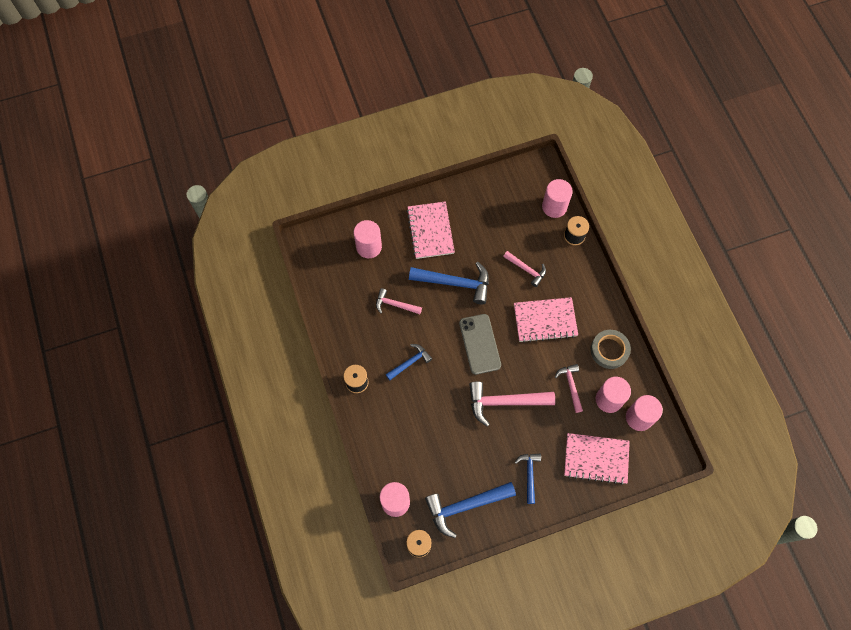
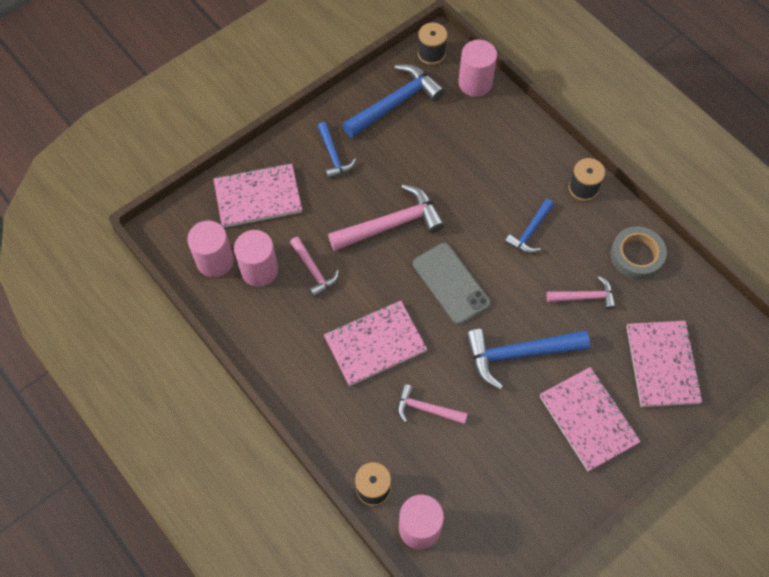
camera: 160 degrees right, 5 degrees down
pink cylinder [354,220,382,258] -> pink notebook [627,321,703,407]
grey tape [591,330,631,369] -> grey tape moved to [610,226,667,280]

